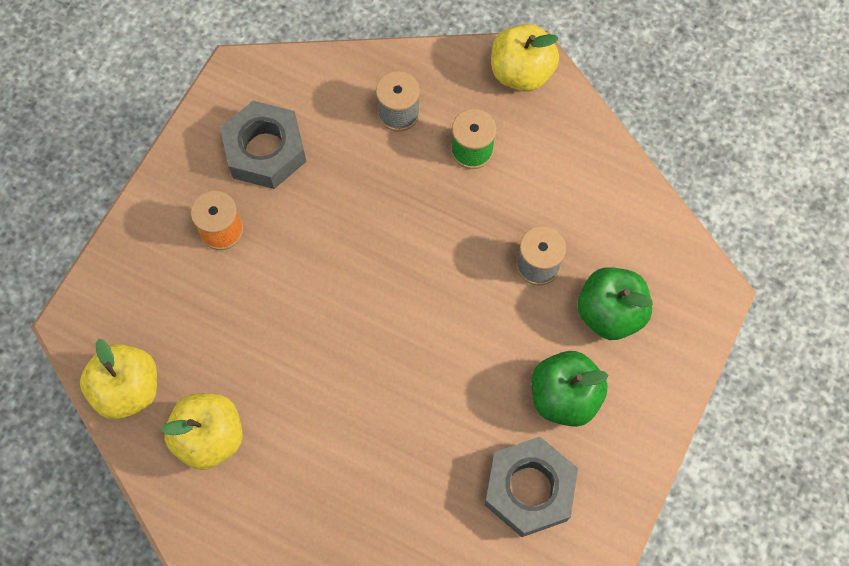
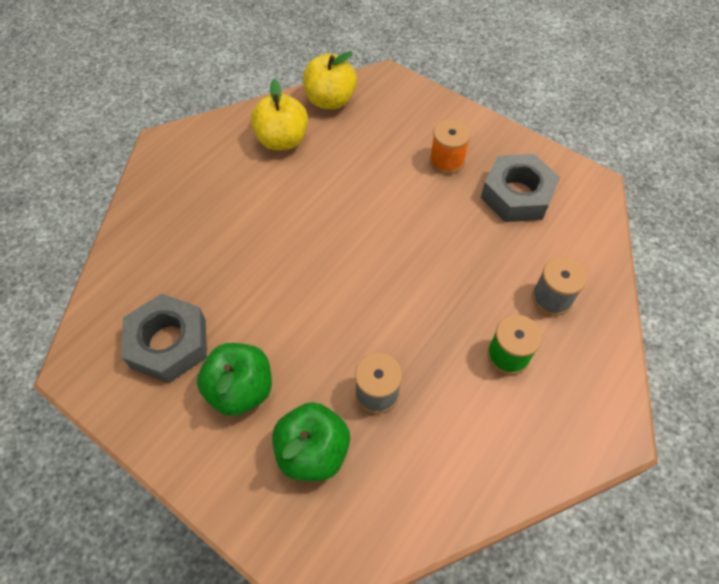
camera: 100 degrees right, 10 degrees down
yellow apple [491,24,559,92] -> none

